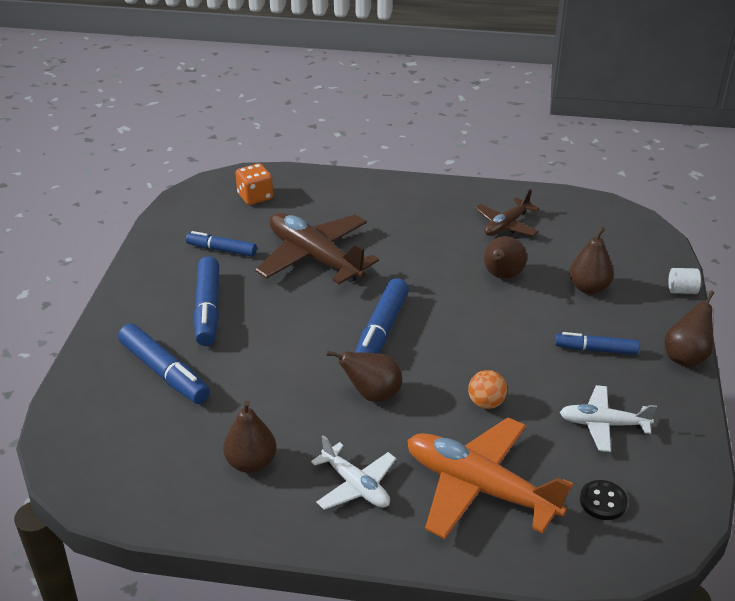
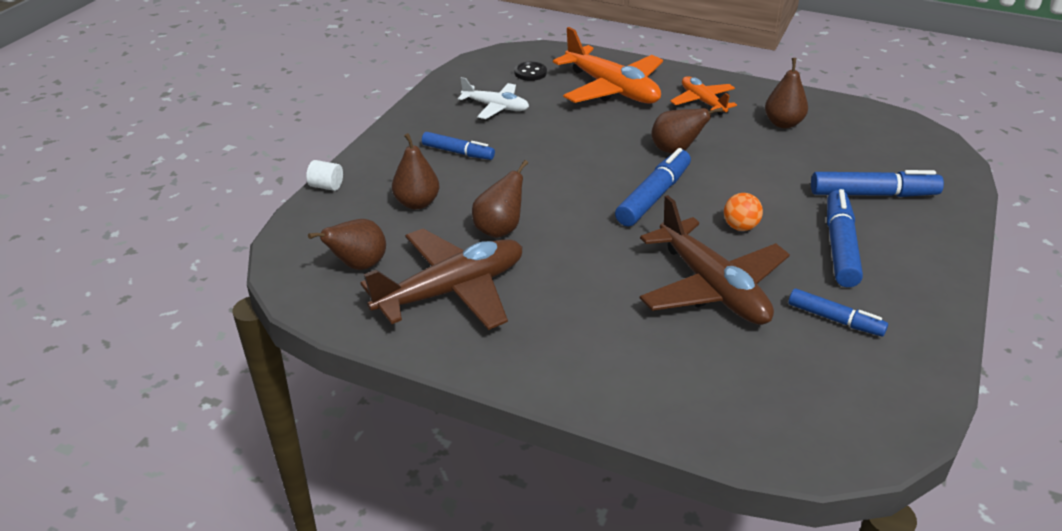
camera: 165 degrees left, 0 degrees up
blue marker [118,323,210,404] -> blue marker turned 120 degrees clockwise [811,170,944,197]
orange dice [236,163,273,205] -> none
white plane [311,435,396,510] -> orange plane [670,76,737,115]
orange ball [468,370,507,409] -> orange ball moved to [724,193,763,231]
brown plane [475,189,539,236] -> brown plane [361,229,523,330], size x1.78
brown pear [665,290,714,367] -> brown pear moved to [308,219,386,270]

